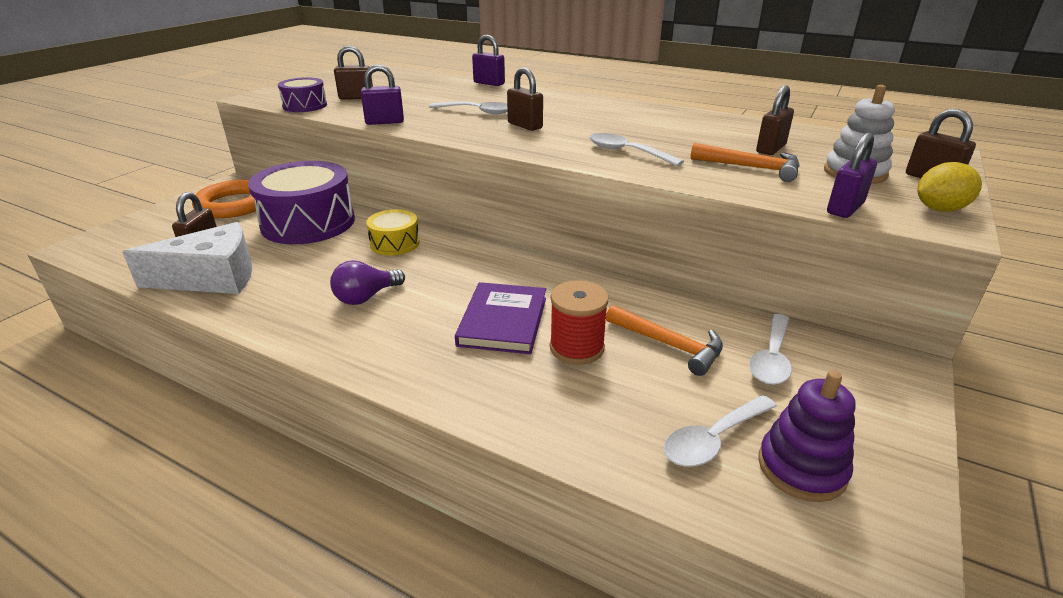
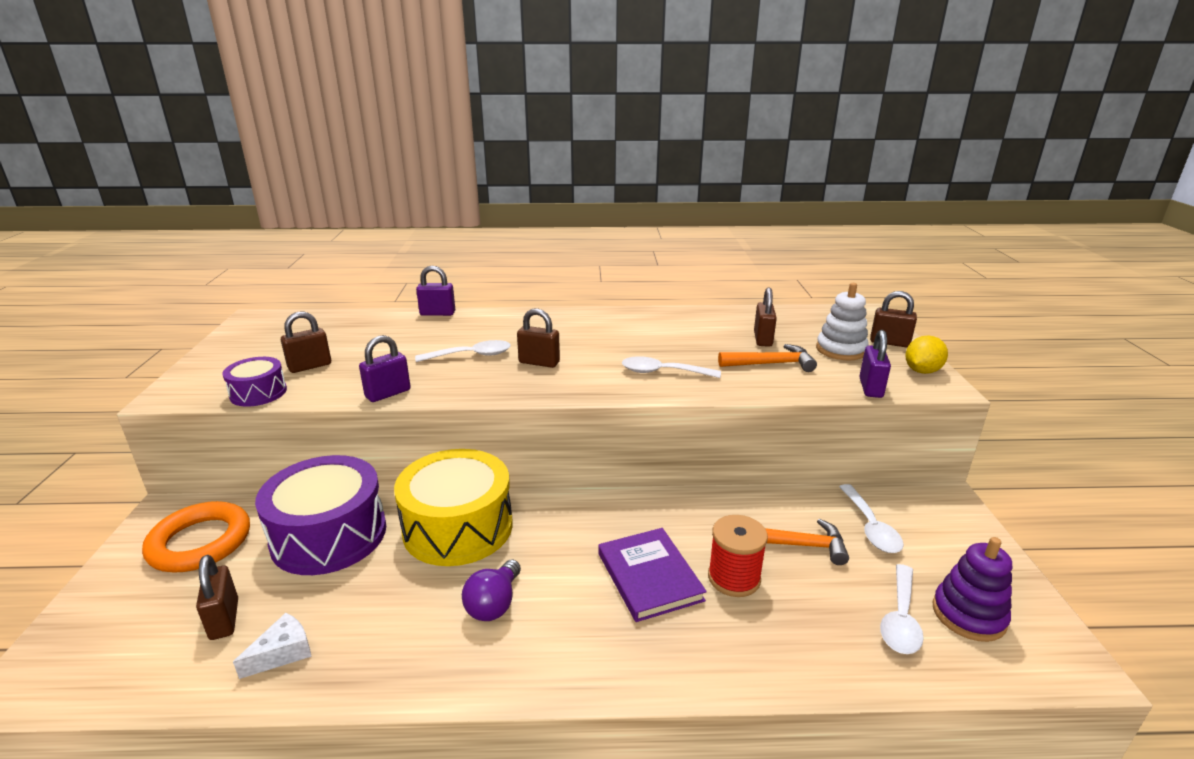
camera: 30 degrees left, 5 degrees down
white cheese [122,222,252,294] -> white cheese [233,613,311,679], size x0.48
yellow drum [366,209,420,256] -> yellow drum [394,449,513,566], size x1.96

